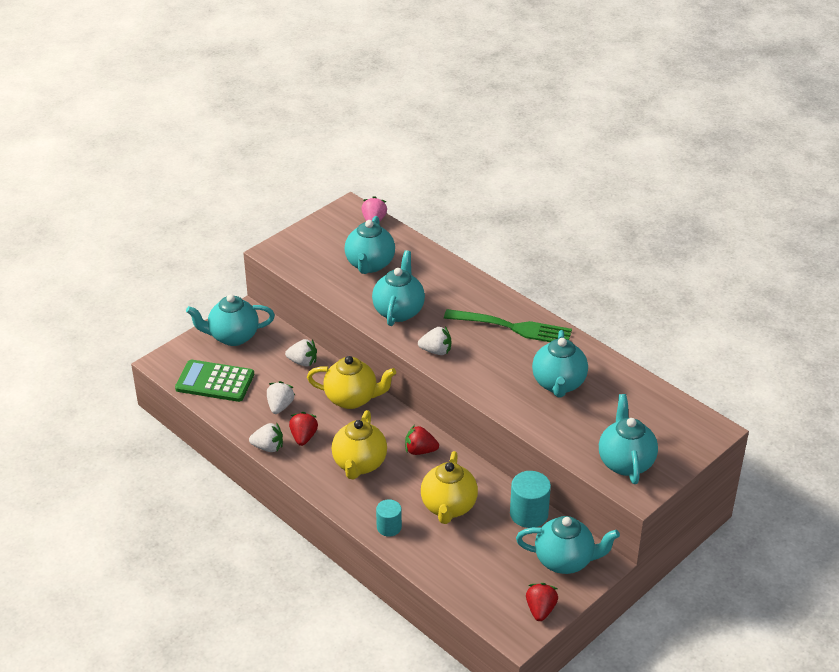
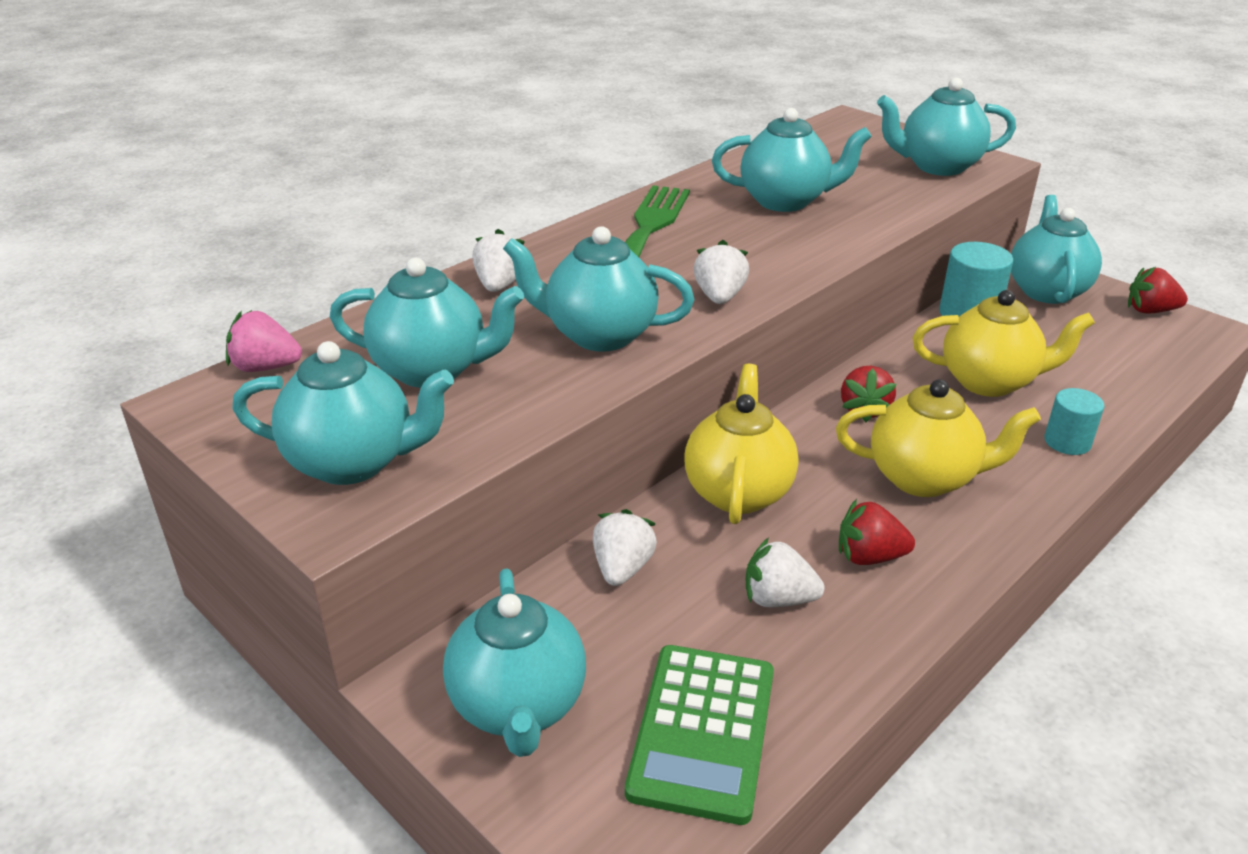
camera: 90 degrees left, 5 degrees down
white strawberry [249,423,283,452] -> white strawberry moved to [473,229,525,292]
none -> turquoise teapot [232,341,454,485]

